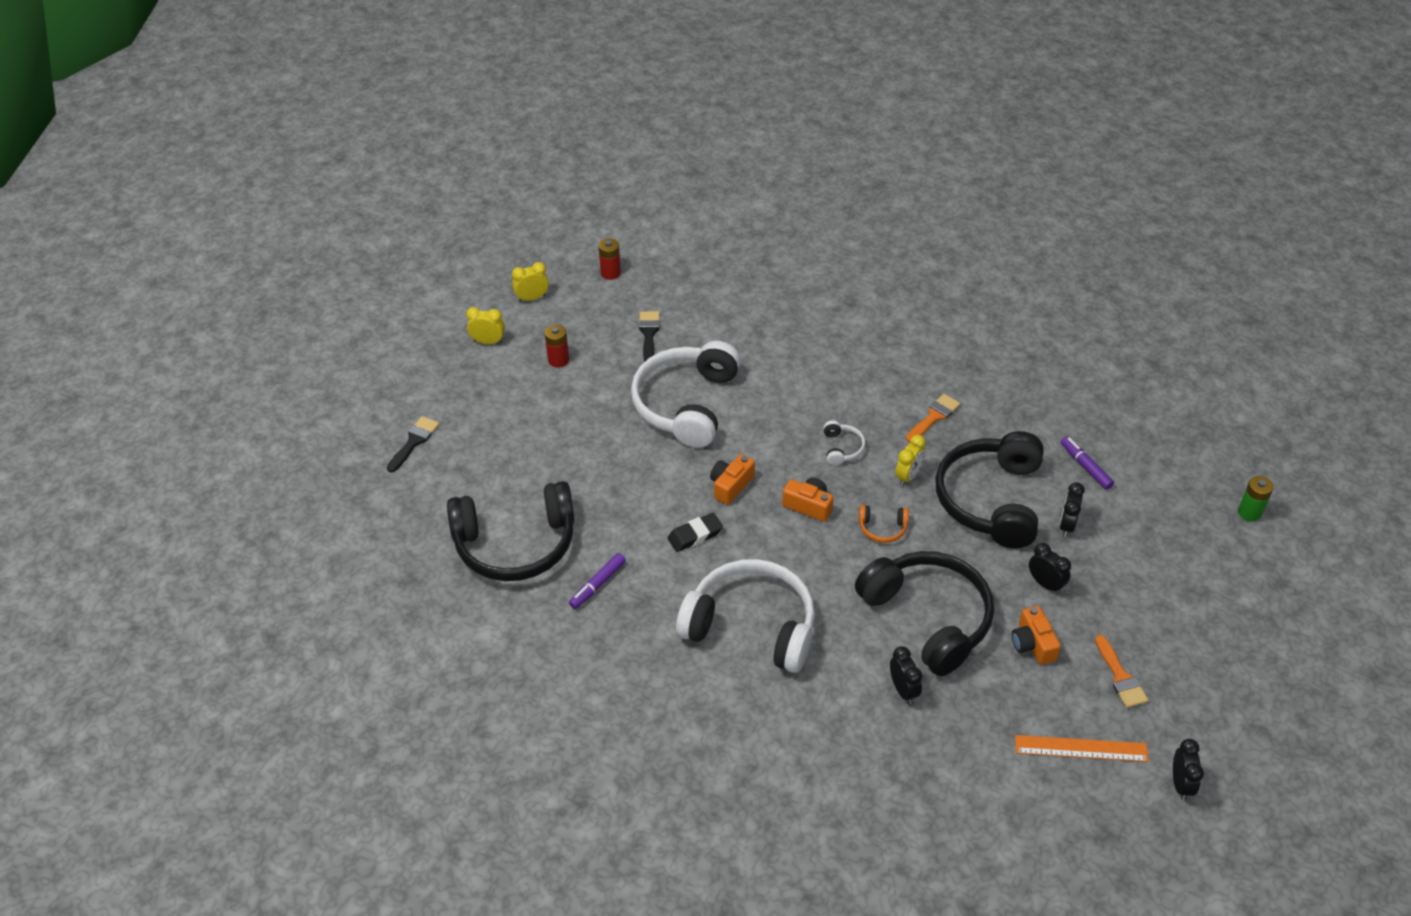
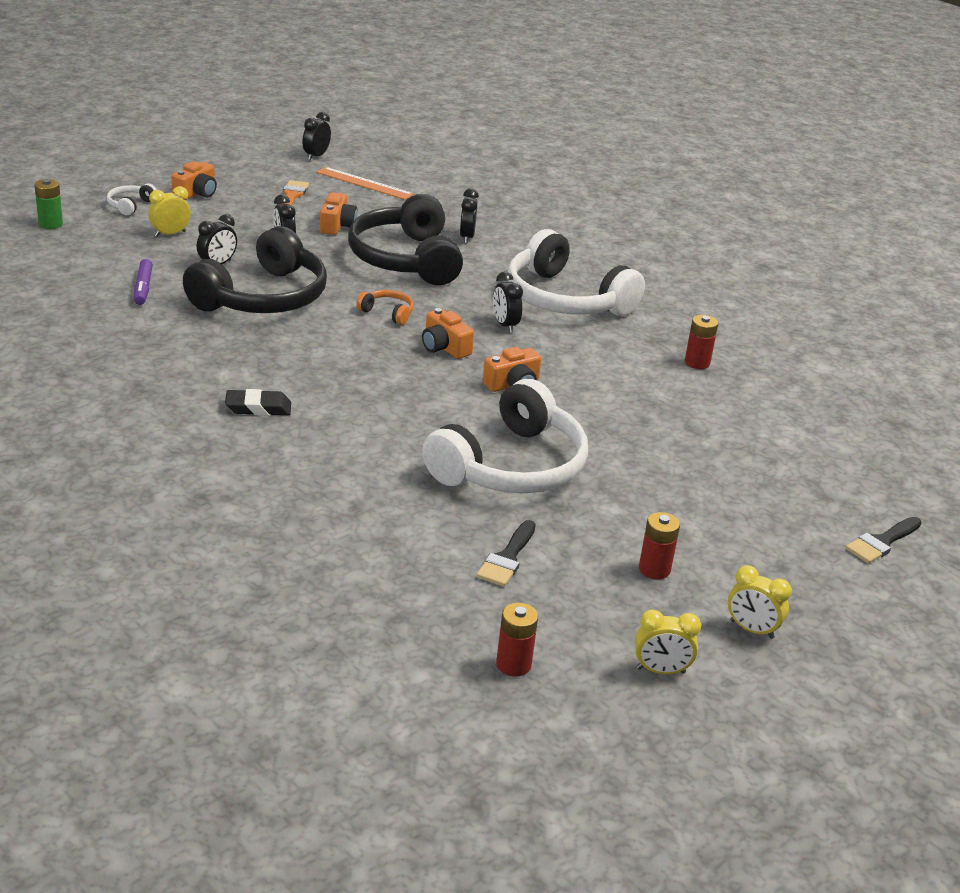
camera: 160 degrees left, 15 degrees down
black headphones [447,481,575,581] -> none
purple marker [569,553,626,609] -> red battery [685,315,718,369]
black eraser [668,513,723,552] -> black eraser moved to [225,389,291,416]
white headphones [823,420,865,465] -> white headphones moved to [107,183,157,216]
yellow clock [895,435,926,486] -> yellow clock moved to [148,186,191,237]
orange brush [906,394,960,442] -> none
none -> orange camera [171,161,217,200]
none -> black clock [493,272,523,333]

